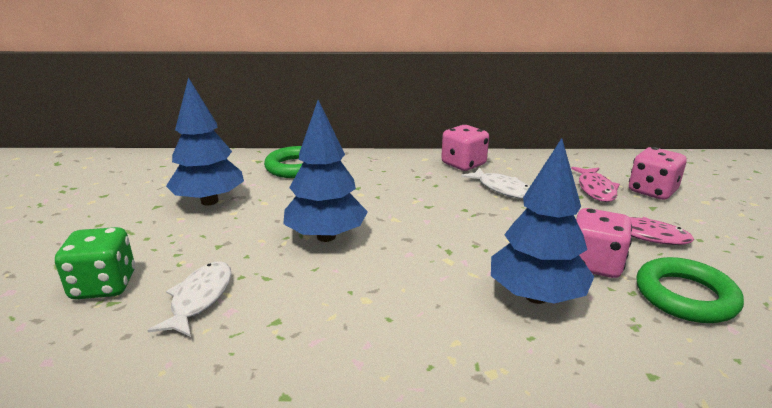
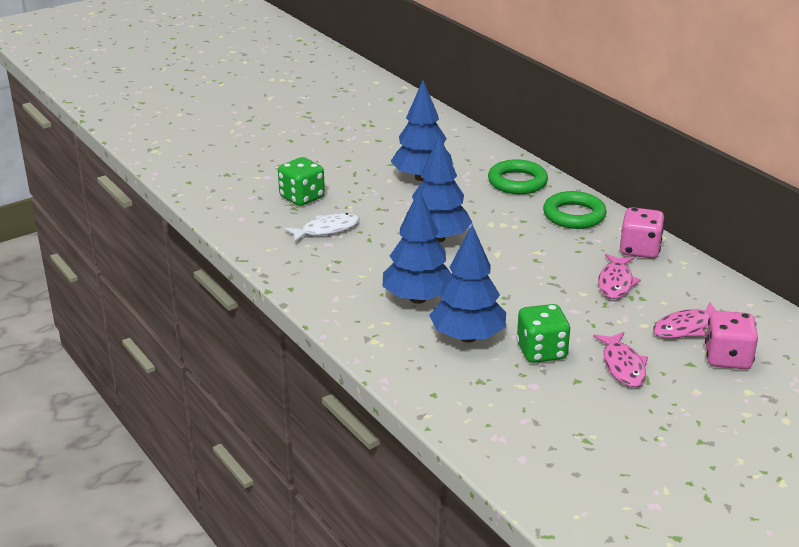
camera: 55 degrees right, 5 degrees up
white fish [461,168,530,199] -> pink fish [598,254,641,299]
pink dice [576,208,632,278] -> green dice [516,304,571,363]
green ring [636,257,744,323] -> green ring moved to [543,191,607,229]
none -> blue tree [382,189,451,304]

